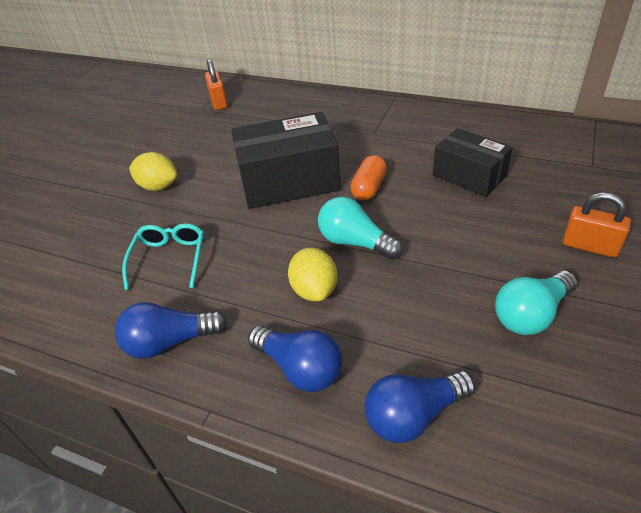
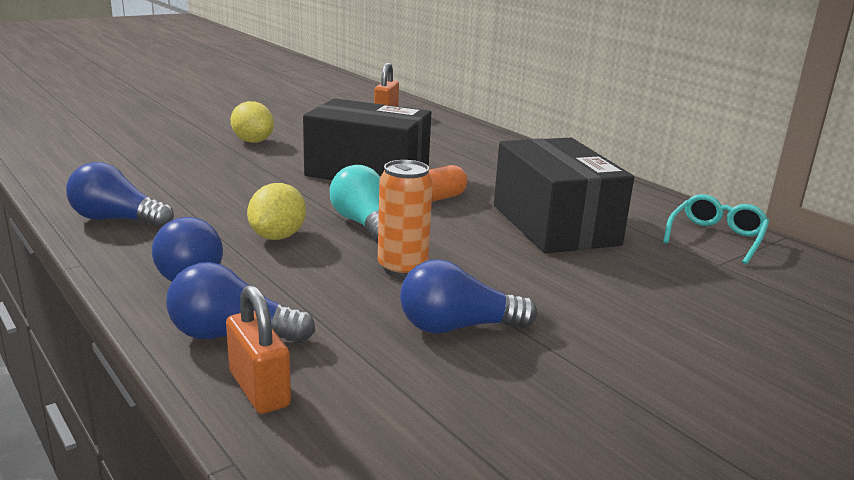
camera: 25 degrees right, 20 degrees down
turquoise glasses [122,223,204,290] -> turquoise glasses moved to [663,194,769,264]
black box [433,128,513,197] -> black box [494,138,634,253], size x1.56
turquoise light bulb [495,271,578,335] -> blue light bulb [400,259,537,333]
orange padlock [562,192,631,258] -> orange padlock moved to [226,285,291,414]
none -> orange can [378,160,433,277]

